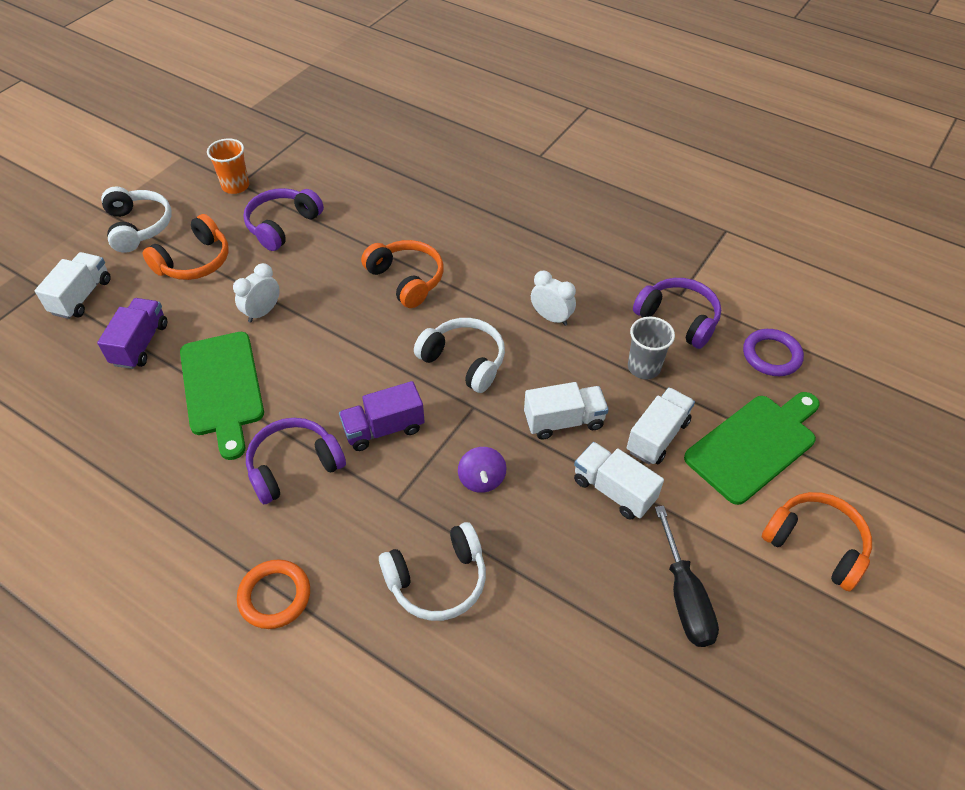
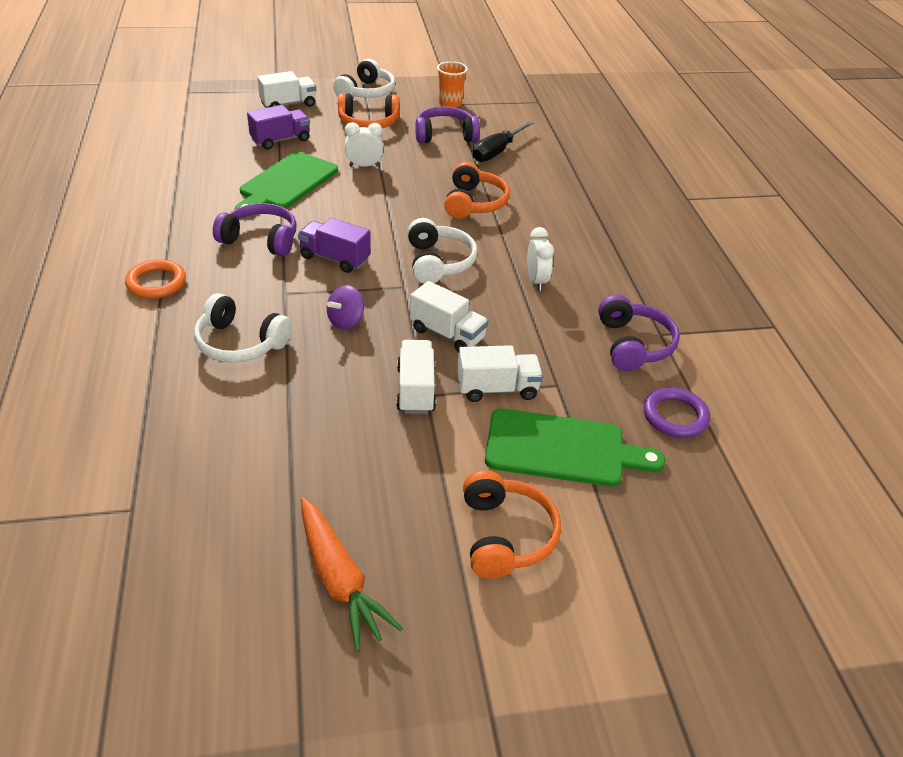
camera: 45 degrees right, 10 degrees down
grey cup [628,317,675,379] -> none
black screwdriver [655,506,719,647] -> black screwdriver moved to [472,121,534,162]
none -> orange carrot [301,497,403,651]

